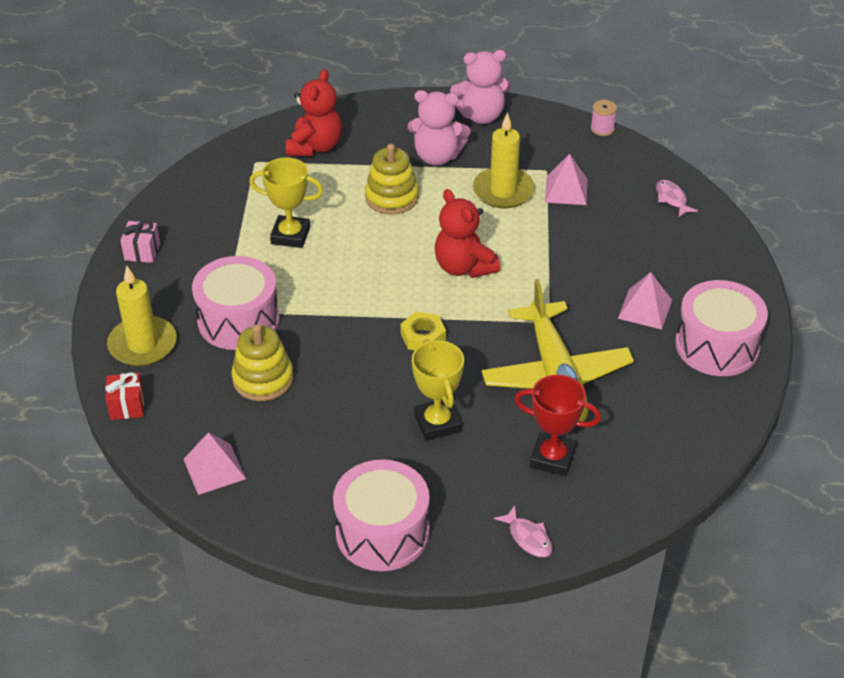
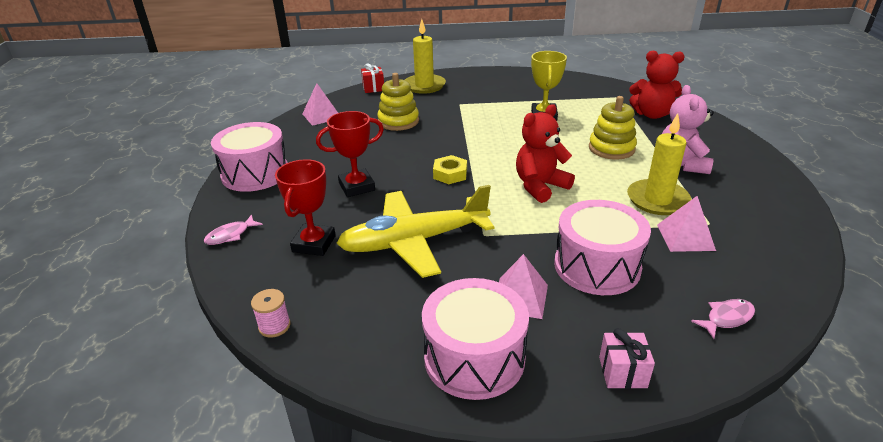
camera: 85 degrees right, 10 degrees down
pink gift [120,221,160,263] -> pink gift moved to [599,328,655,389]
pink drum [192,256,280,350] -> pink drum moved to [554,200,651,295]
yellow trophy [412,339,464,440] -> red trophy [316,111,384,197]
pink teddy bear [450,50,511,124] -> none
pink spool [591,100,617,136] -> pink spool moved to [251,289,291,338]

